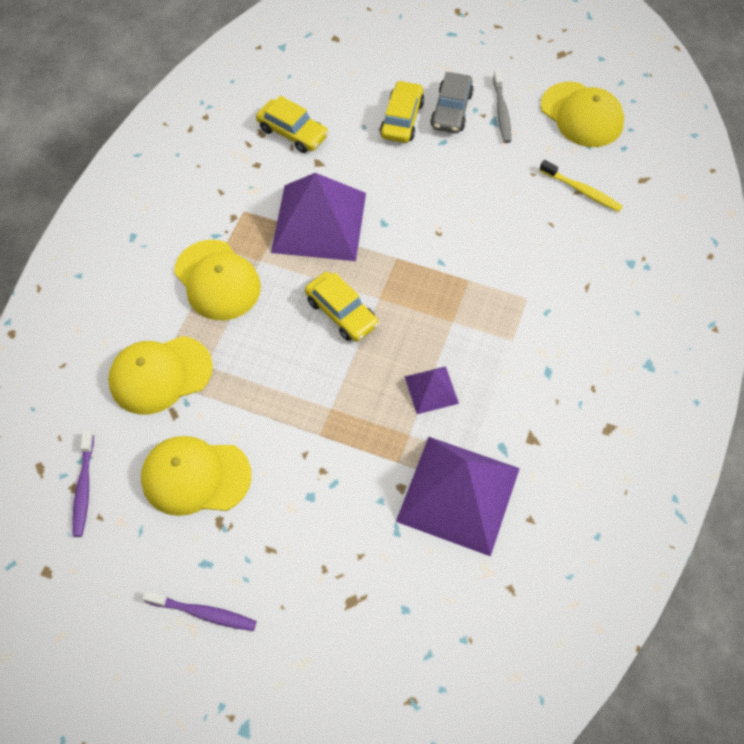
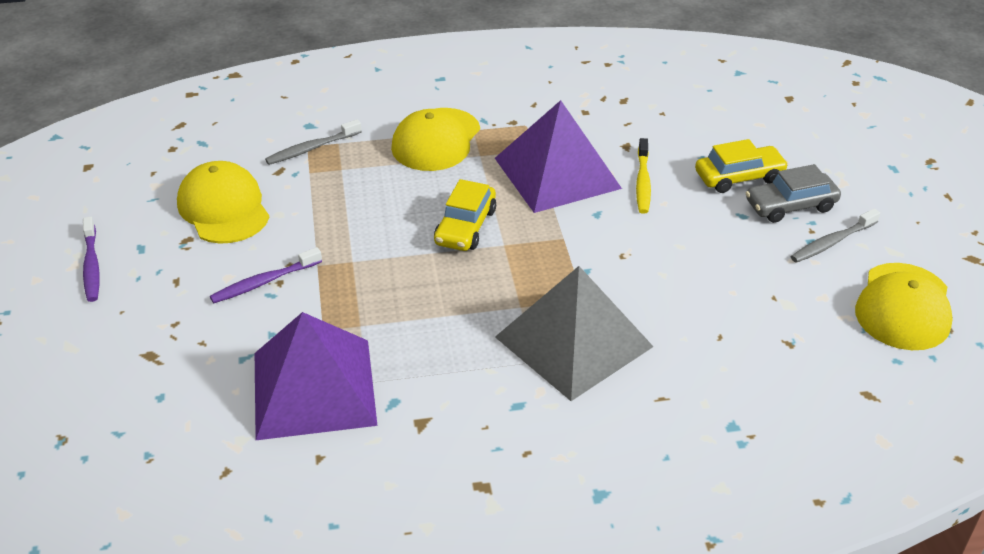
camera: 60 degrees right, 20 degrees down
purple toothbrush [72,430,94,537] -> purple toothbrush moved to [210,247,322,303]
yellow cap [108,336,213,414] -> grey toothbrush [265,119,362,165]
yellow car [256,96,329,153] -> none
purple pyramid [405,366,459,414] -> none
yellow toothbrush [539,160,623,212] -> yellow toothbrush moved to [636,138,651,214]
none -> grey pyramid [495,266,654,401]

